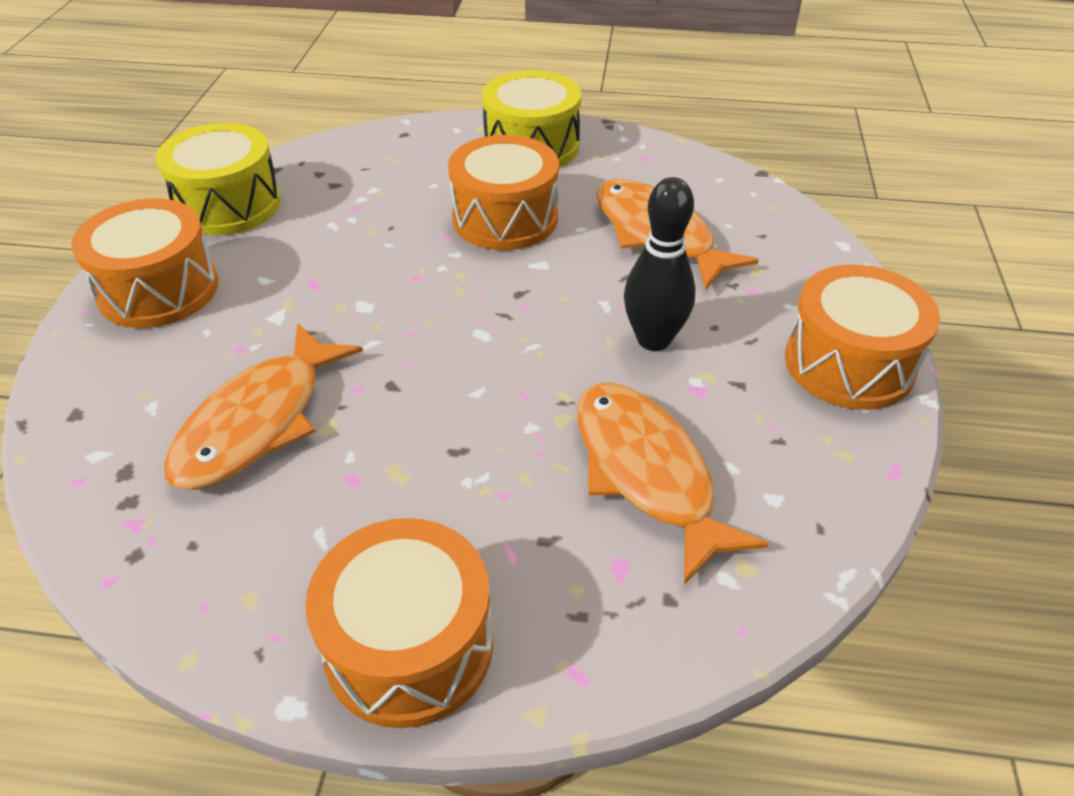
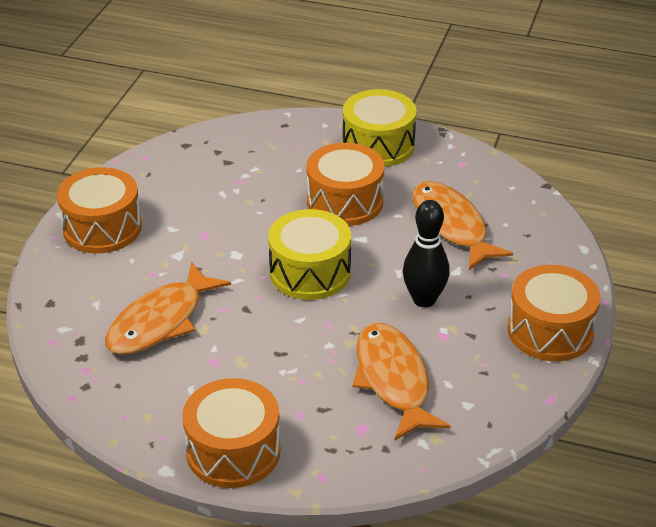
camera: 10 degrees right, 5 degrees down
yellow drum [156,123,281,236] -> yellow drum moved to [268,209,351,300]

